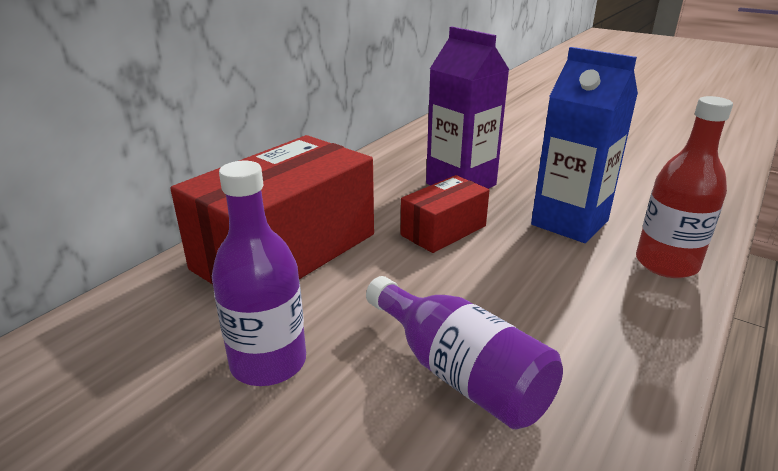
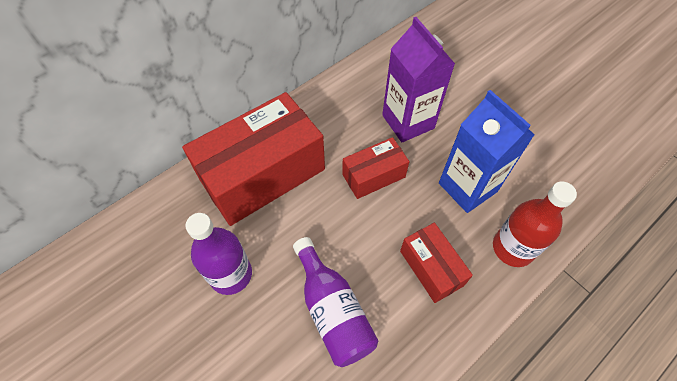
camera: 15 degrees right, 30 degrees up
none -> red box [400,223,473,303]

